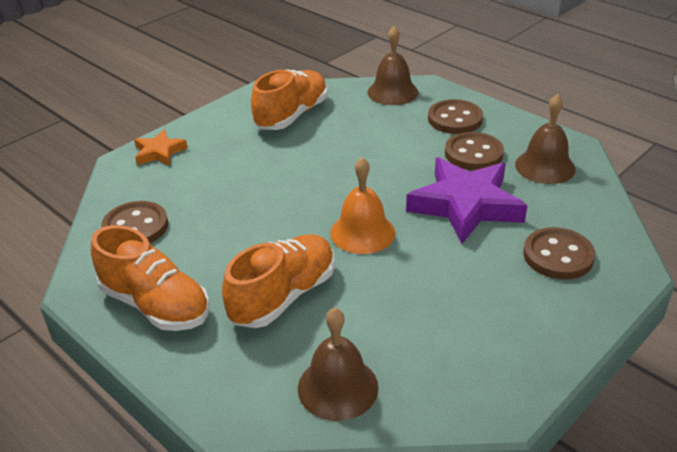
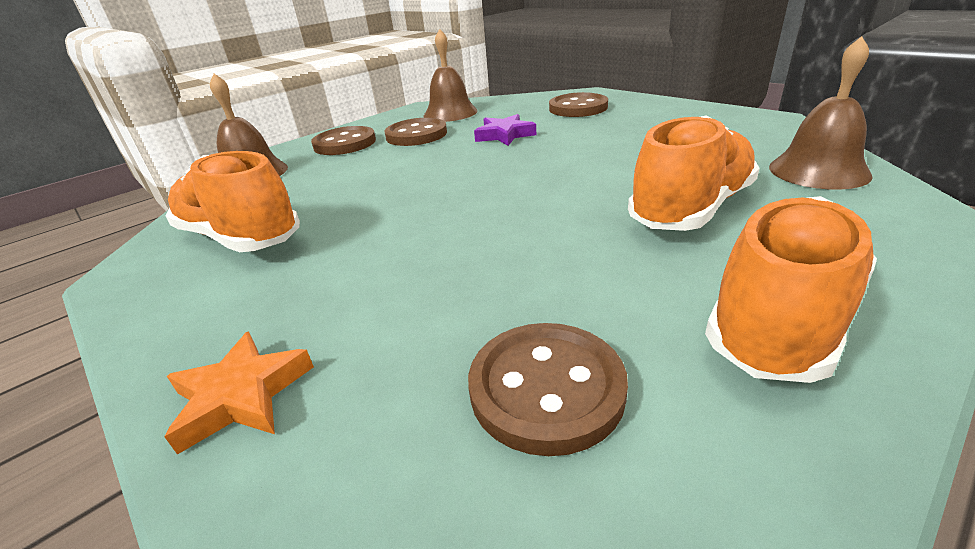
camera: 85 degrees left, 5 degrees down
orange shoe [222,234,335,328] -> orange shoe turned 90 degrees clockwise [628,115,760,231]
orange bell [330,157,395,254] -> none
purple star [406,157,528,244] -> purple star [474,114,536,146], size x0.51

